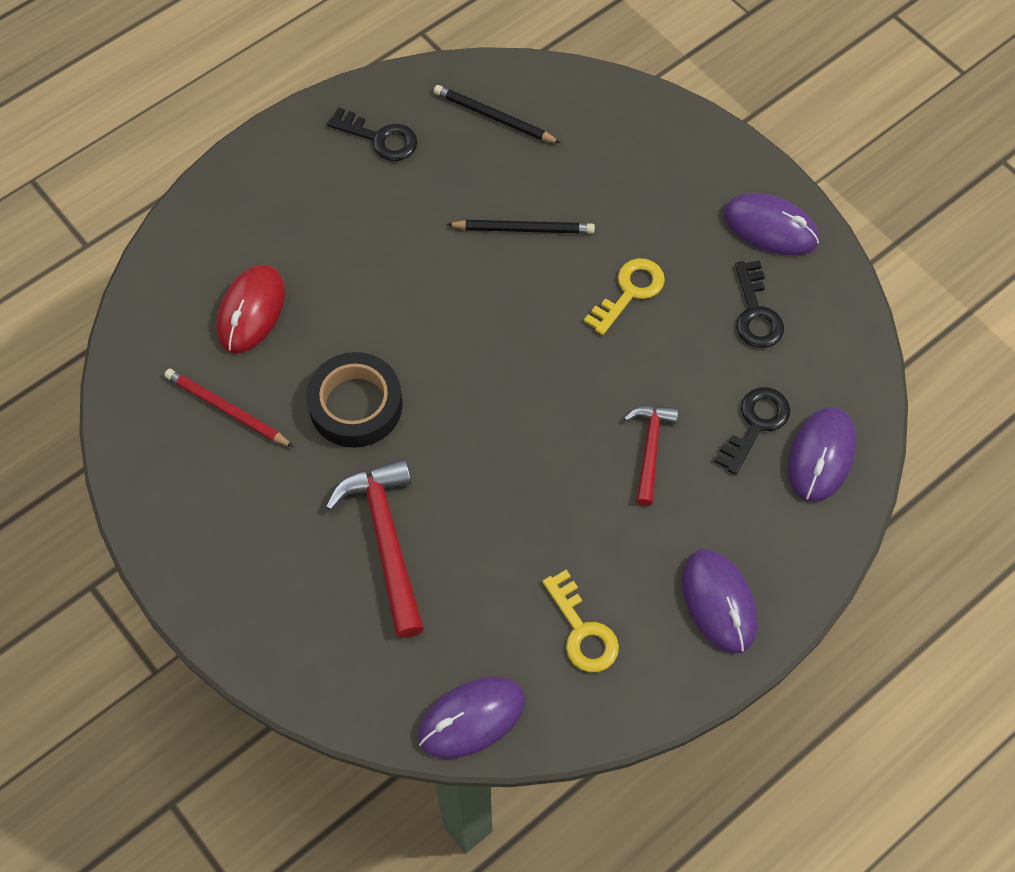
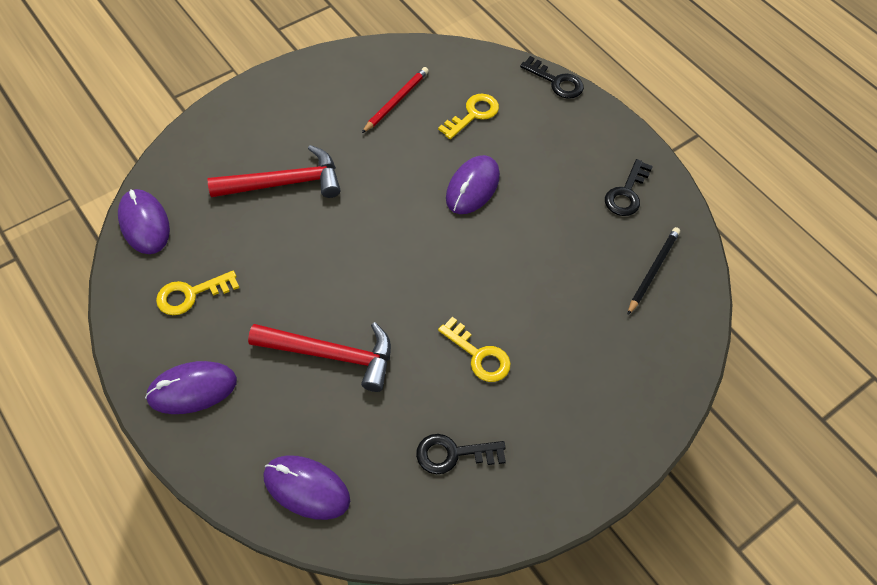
camera: 90 degrees right, 5 degrees down
red mouse [216,265,285,353] -> yellow key [438,94,499,139]
black tape [306,352,403,448] -> none
black pencil [446,220,595,234] -> none
red hammer [624,406,678,506] -> red hammer [248,322,391,392], size x1.64
black key [714,387,790,475] -> black key moved to [520,56,584,99]
purple mouse [723,193,819,255] -> purple mouse moved to [446,155,500,214]

